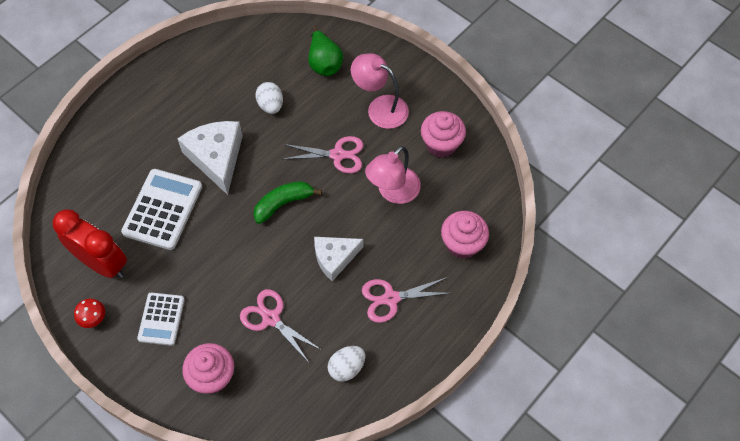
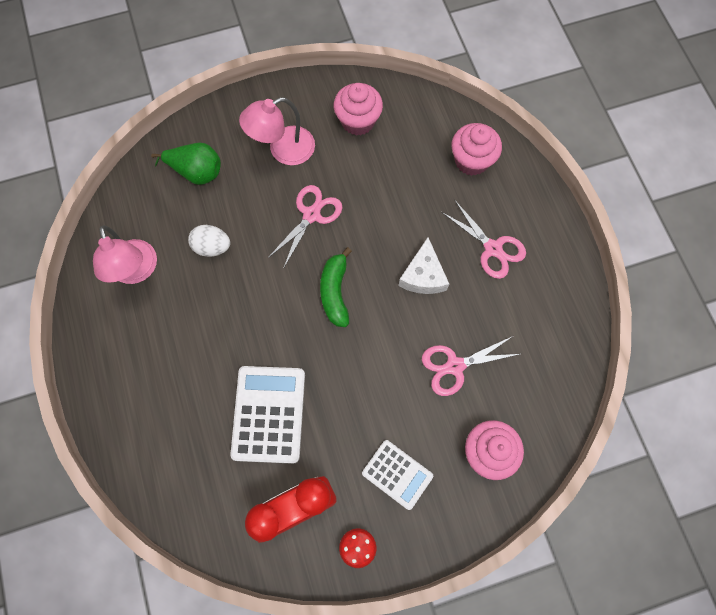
camera: 60 degrees left, 10 degrees up
white calculator [121,169,202,250] -> white calculator turned 45 degrees clockwise [230,366,305,464]
white cheese [177,121,243,195] -> none
white egg [328,346,365,382] -> none
pink scissors [362,277,451,323] -> pink scissors turned 60 degrees counterclockwise [442,201,526,279]
pink lamp [365,146,421,204] -> pink lamp moved to [93,225,157,284]

